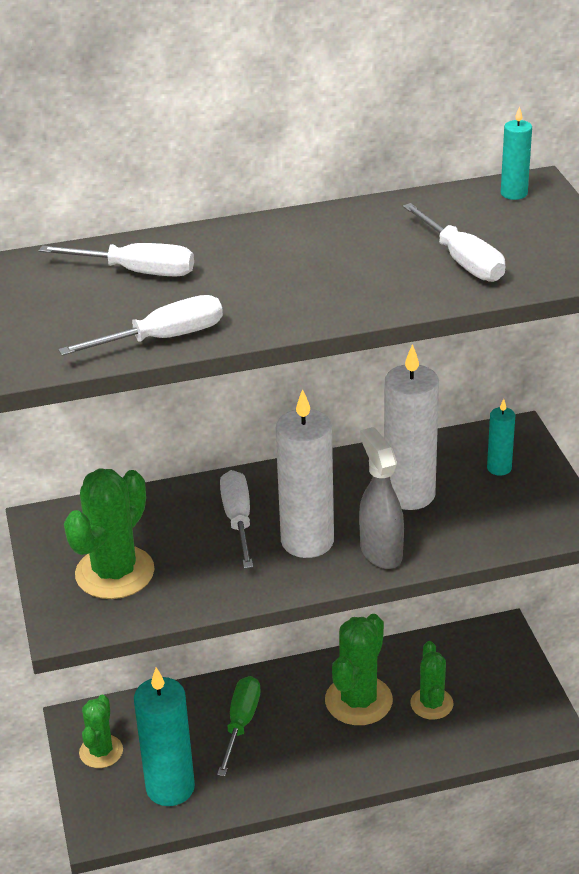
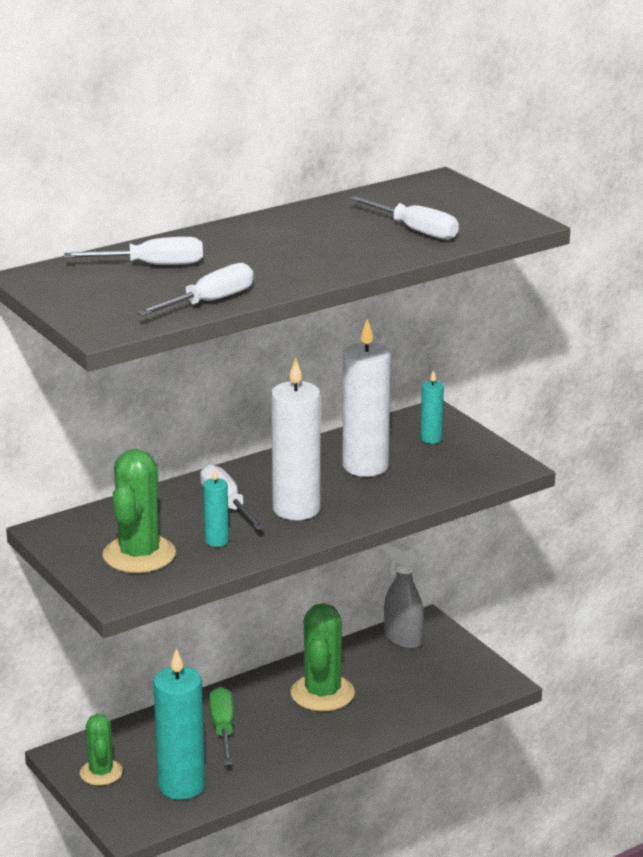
camera: 20 degrees left, 10 degrees down
grey spray bottle [359,427,404,569] -> grey spray bottle moved to [383,540,424,649]
green cactus [410,641,453,719] -> none
turquoise candle [501,106,532,200] -> turquoise candle moved to [203,468,229,547]

